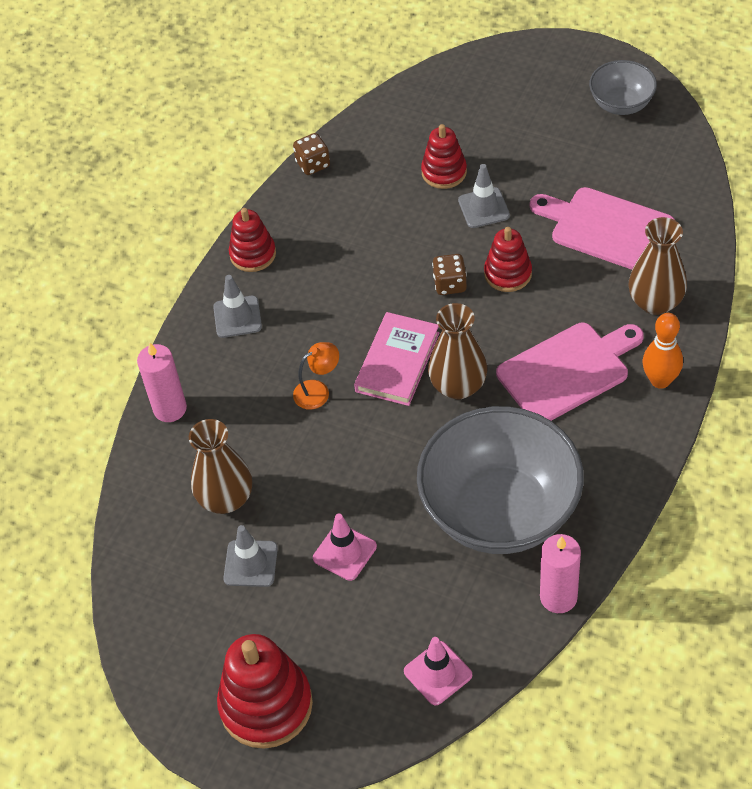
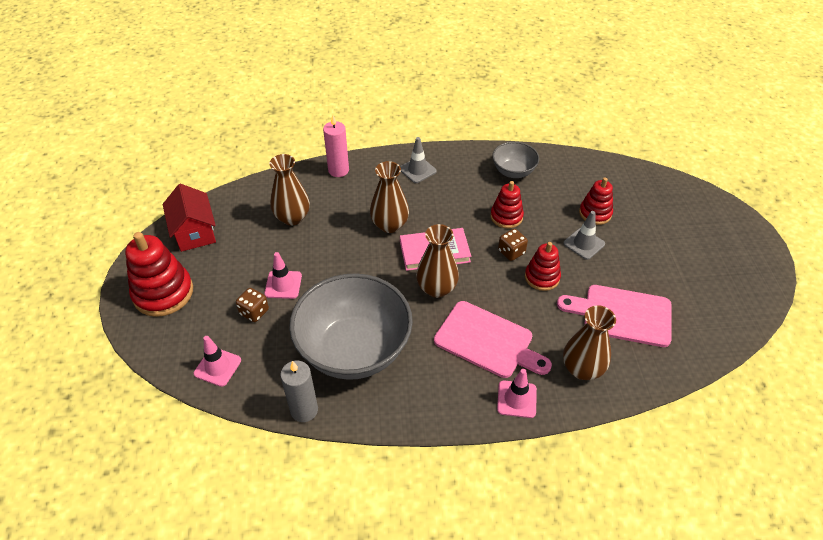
camera: 55 degrees right, 5 degrees down
grey traffic cone [223,525,278,587] -> none
red stacking toy [229,208,276,272] -> red stacking toy moved to [490,181,524,229]
brown dice [293,133,330,175] -> brown dice moved to [236,288,269,322]
orange lamp [293,342,339,410] -> brown vase [370,161,409,233]
pink cutting board [530,187,675,270] -> pink cutting board turned 75 degrees counterclockwise [557,285,672,347]
pink candle [540,534,581,613] -> grey candle [280,361,318,422]
grey bowl [589,60,657,115] -> grey bowl moved to [492,142,539,178]
orange bowling pin [643,313,683,389] -> pink traffic cone [497,369,537,418]
none -> red house [163,184,216,252]

